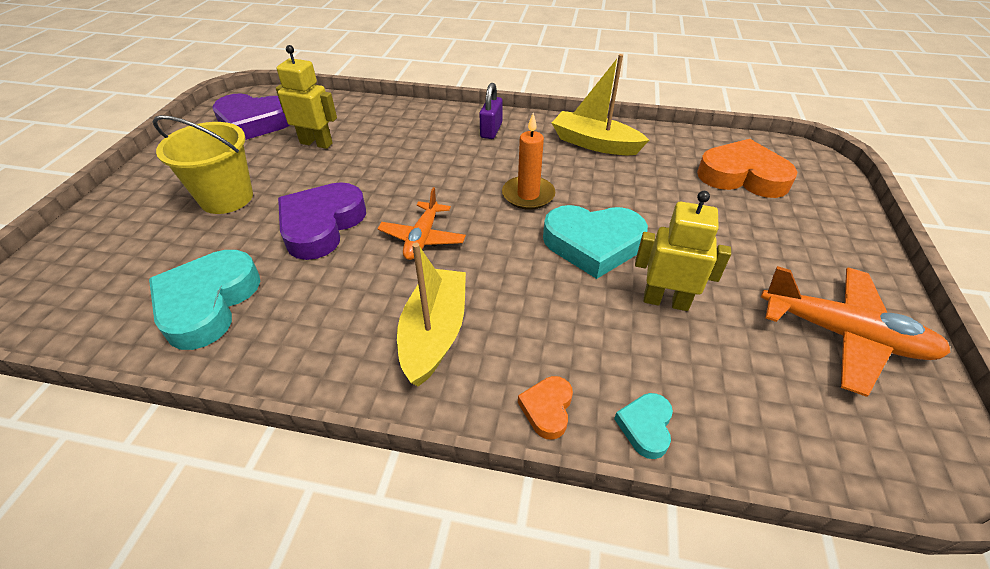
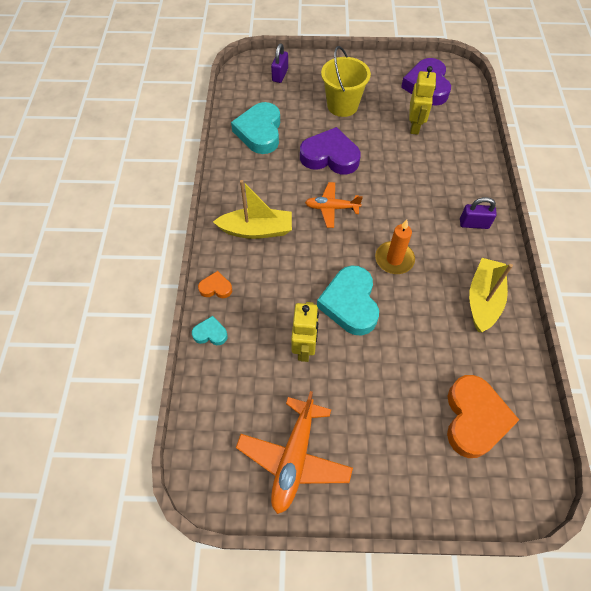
camera: 80 degrees right, 15 degrees up
turquoise heart [149,250,260,350] -> turquoise heart turned 90 degrees counterclockwise [231,102,280,154]
none -> purple padlock [271,43,288,83]

